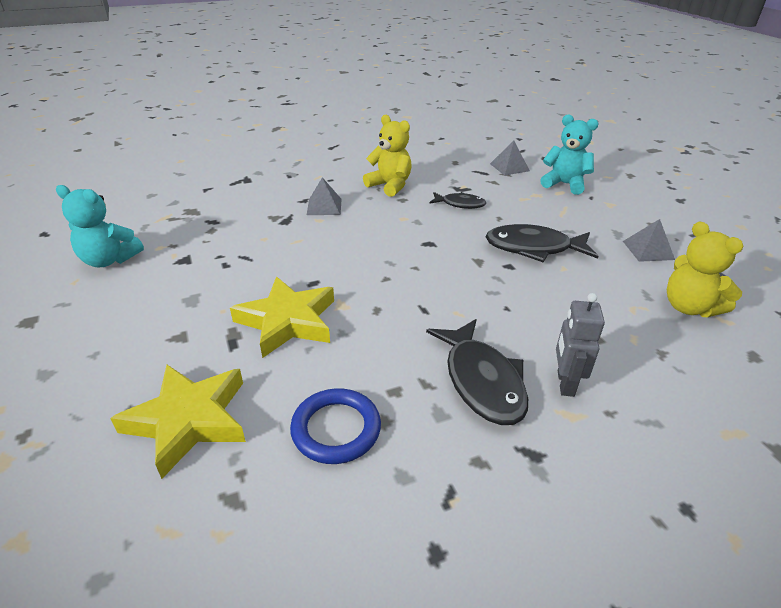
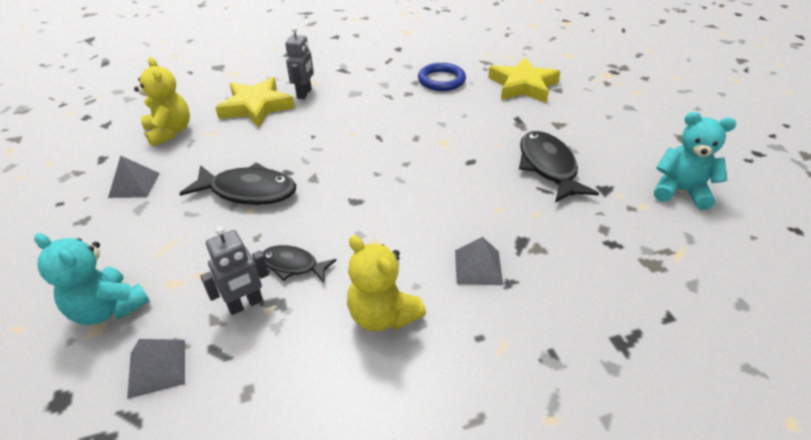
camera: 175 degrees left, 5 degrees up
yellow star [230,277,334,358] -> yellow star moved to [215,77,295,128]
black fish [426,319,528,425] -> black fish moved to [519,131,599,202]
none -> grey robot [200,226,269,315]

